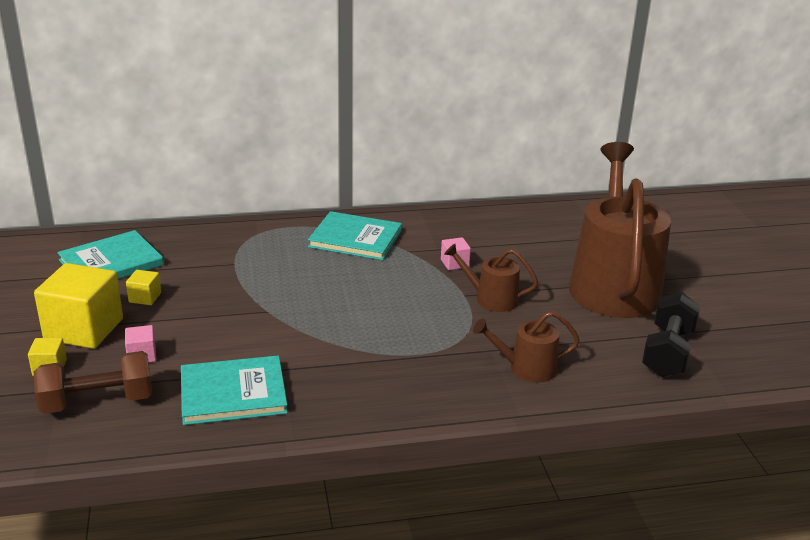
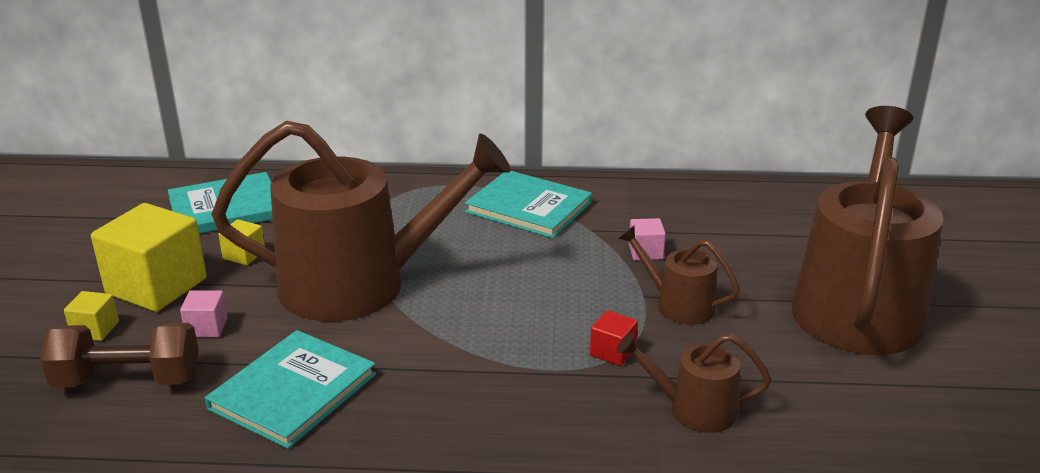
camera: 15 degrees right, 0 degrees up
turquoise book [181,355,288,425] -> turquoise book turned 60 degrees counterclockwise [205,330,376,449]
black dumbbell [642,292,701,377] -> none
none -> brown watering can [211,121,511,322]
none -> red cube [590,310,638,366]

